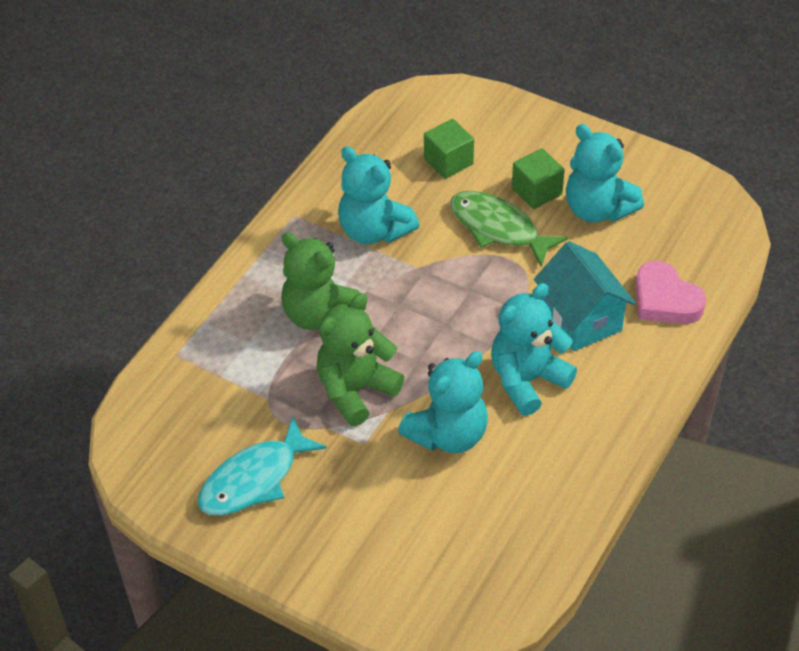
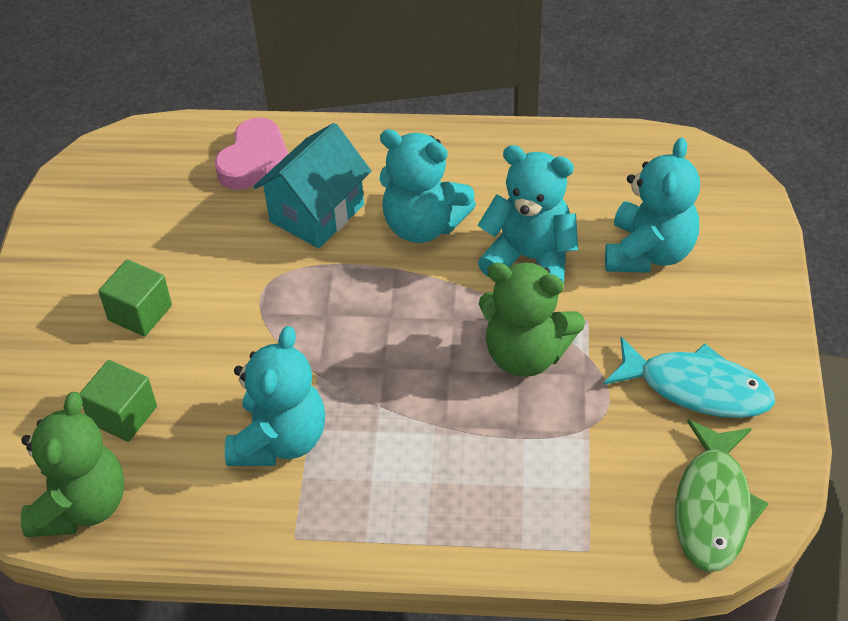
camera: 115 degrees left, 0 degrees up
green teddy bear [281,232,366,330] -> green teddy bear moved to [21,392,125,537]
green fish [450,191,568,267] -> green fish moved to [675,419,769,572]
turquoise teddy bear [566,124,644,223] -> turquoise teddy bear moved to [605,138,700,273]

